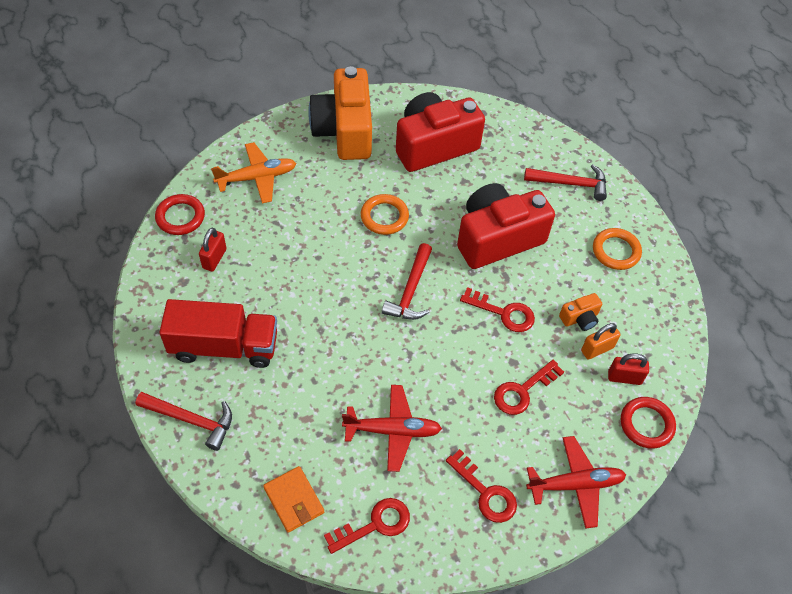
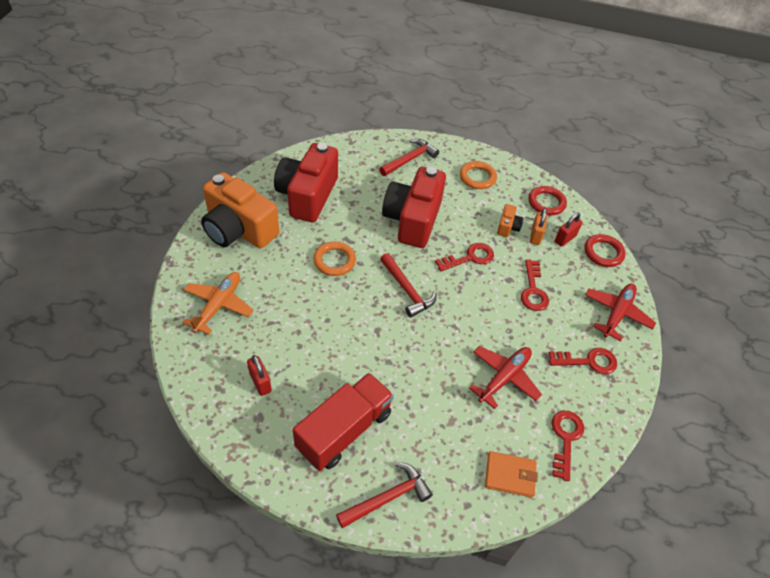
camera: 50 degrees left, 5 degrees down
red ring [155,194,205,235] -> red ring moved to [528,186,567,216]

